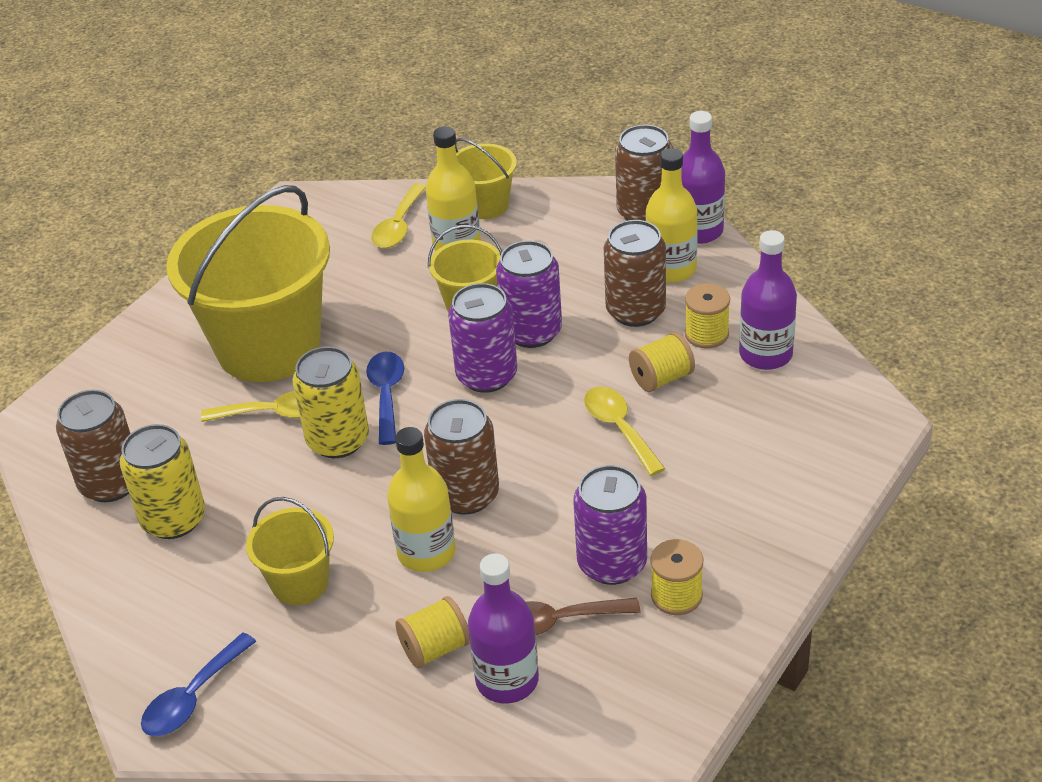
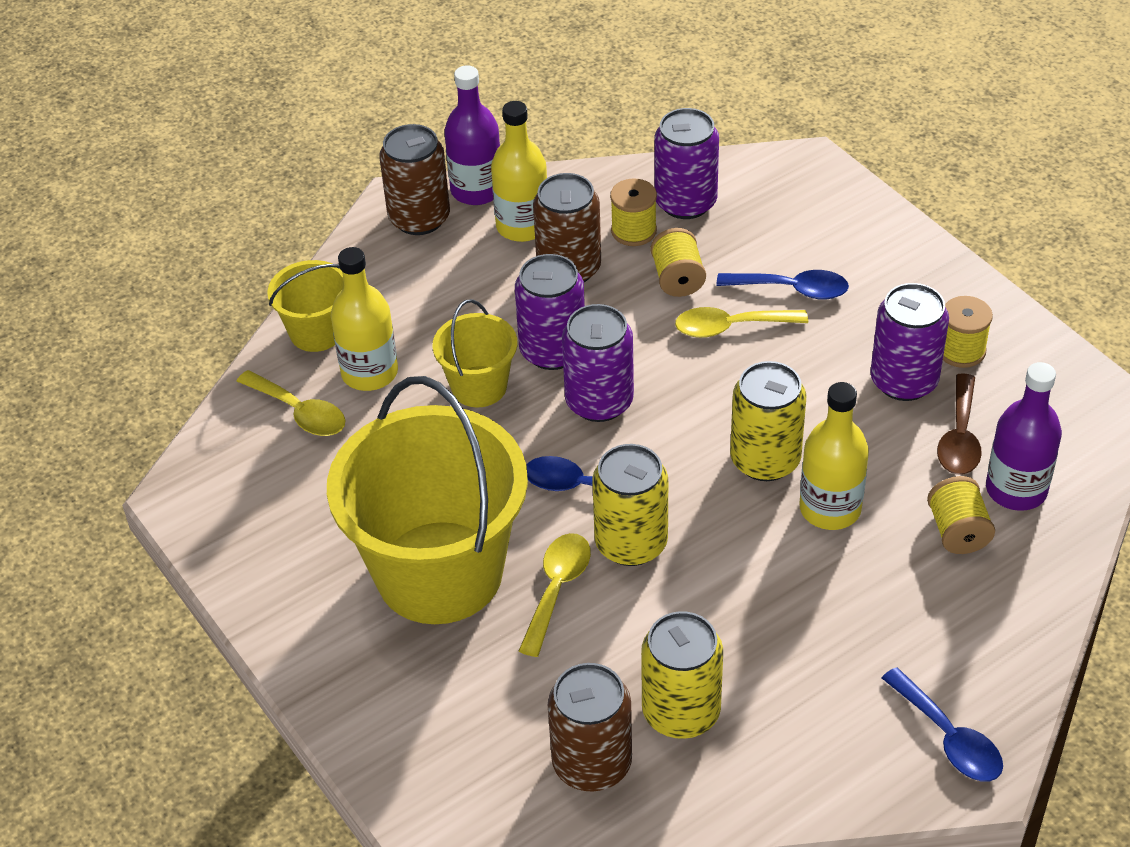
camera: 70 degrees left, 5 degrees up
yellow bucket [246,497,334,605] -> none
brown can [424,399,499,515] -> yellow can [730,361,807,481]
purple bottle [739,230,797,370] -> purple can [655,108,719,219]
none -> blue spoon [716,270,849,300]

